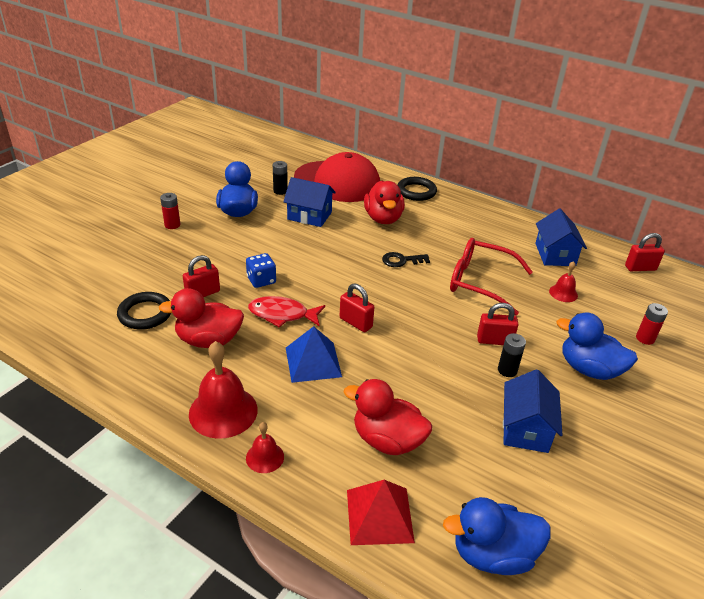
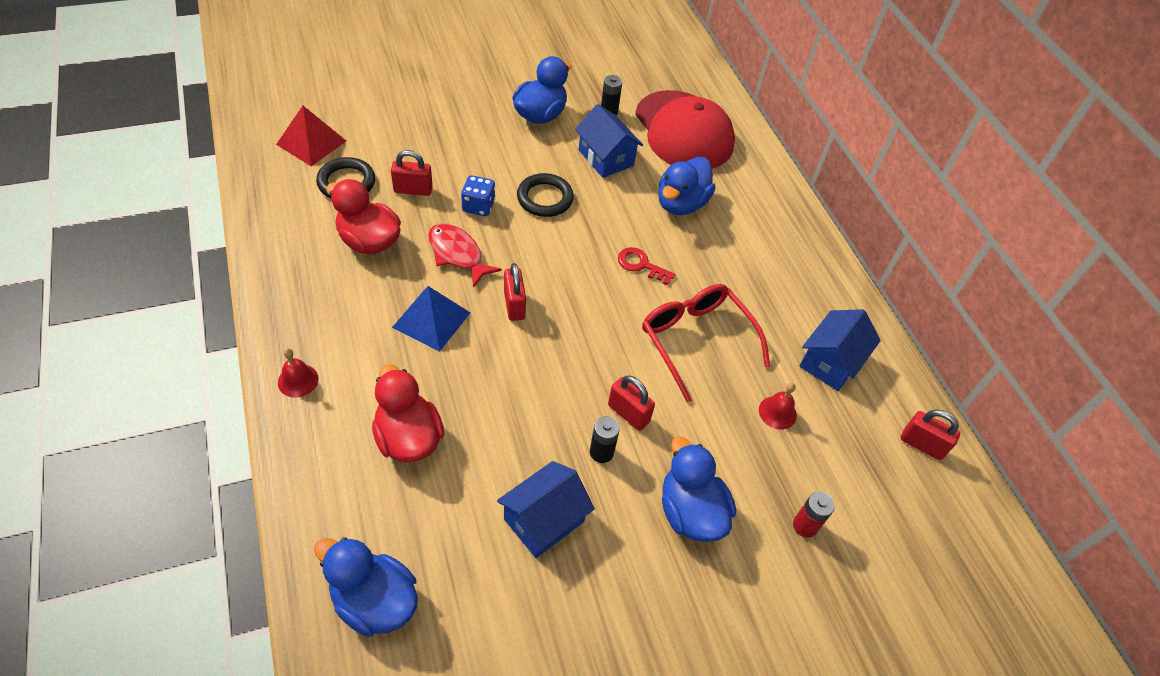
camera: 35 degrees right, 15 degrees up
red battery [160,193,181,229] -> none
red bell [189,341,258,439] -> none
red pyramid [347,480,415,545] -> red pyramid moved to [276,106,346,166]
red duck [364,181,405,224] -> blue duck [658,157,715,215]
black key [382,252,430,267] -> red key [618,247,675,286]
black ring [397,177,437,201] -> black ring moved to [517,173,574,217]

